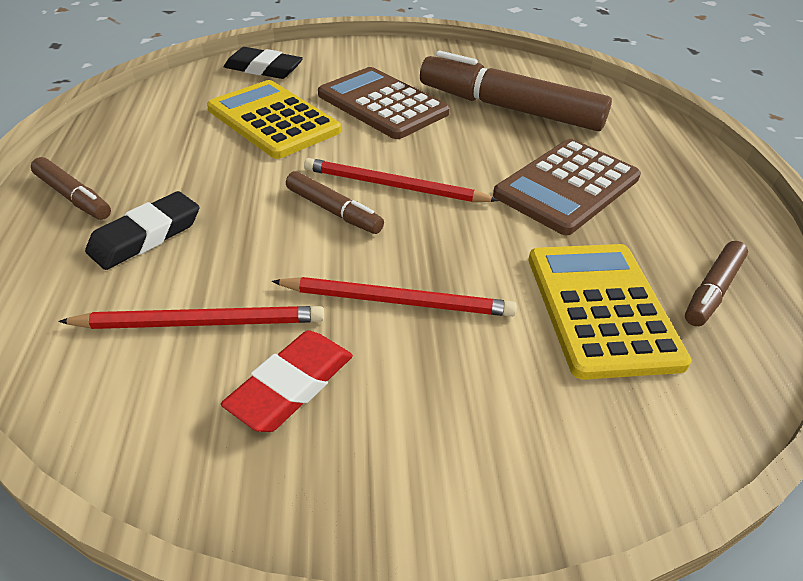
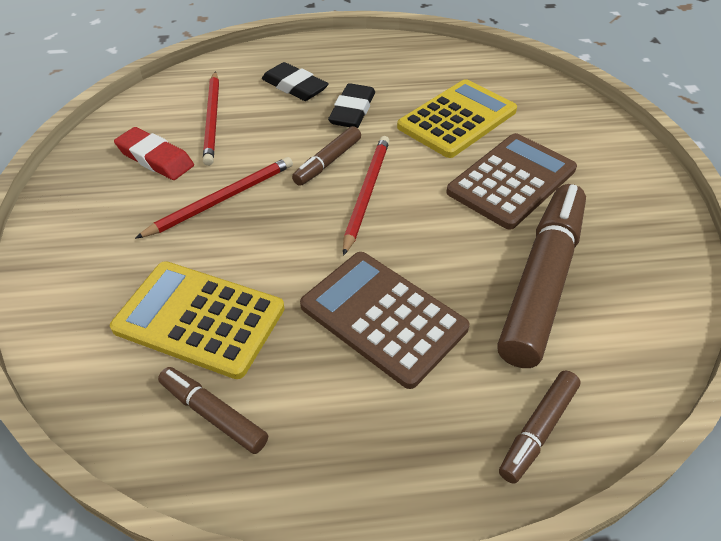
camera: 90 degrees right, 5 degrees up
brown marker [31,157,111,220] -> brown marker moved to [499,370,581,484]
black eraser [224,47,303,79] -> black eraser moved to [328,83,375,128]
red pencil [272,277,517,317] -> red pencil turned 135 degrees counterclockwise [135,157,293,239]
yellow calculator [528,244,692,380] -> yellow calculator turned 150 degrees counterclockwise [110,261,285,379]

